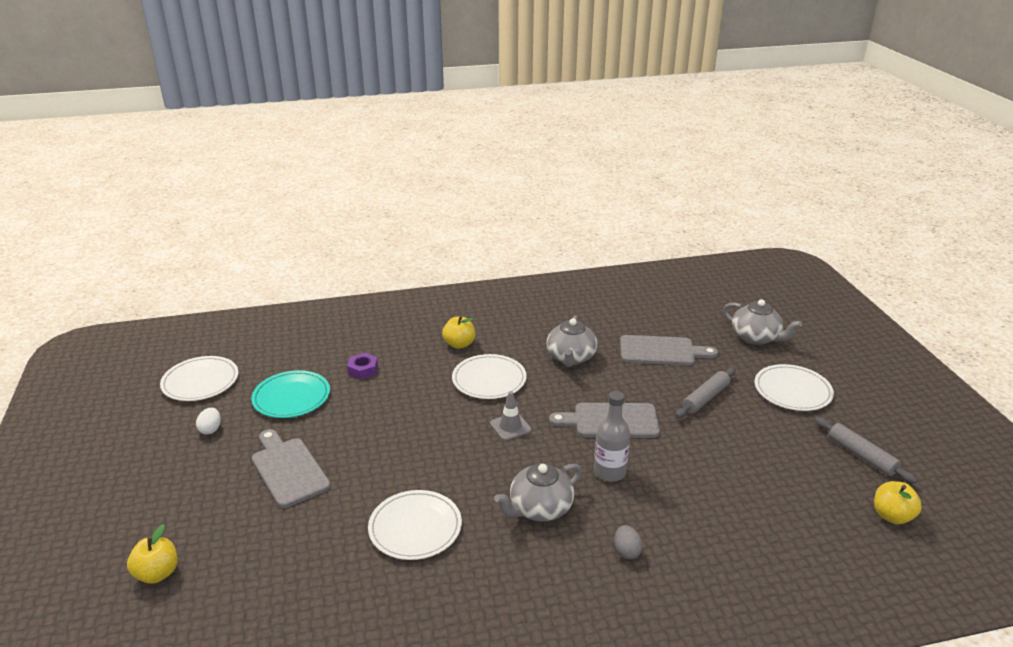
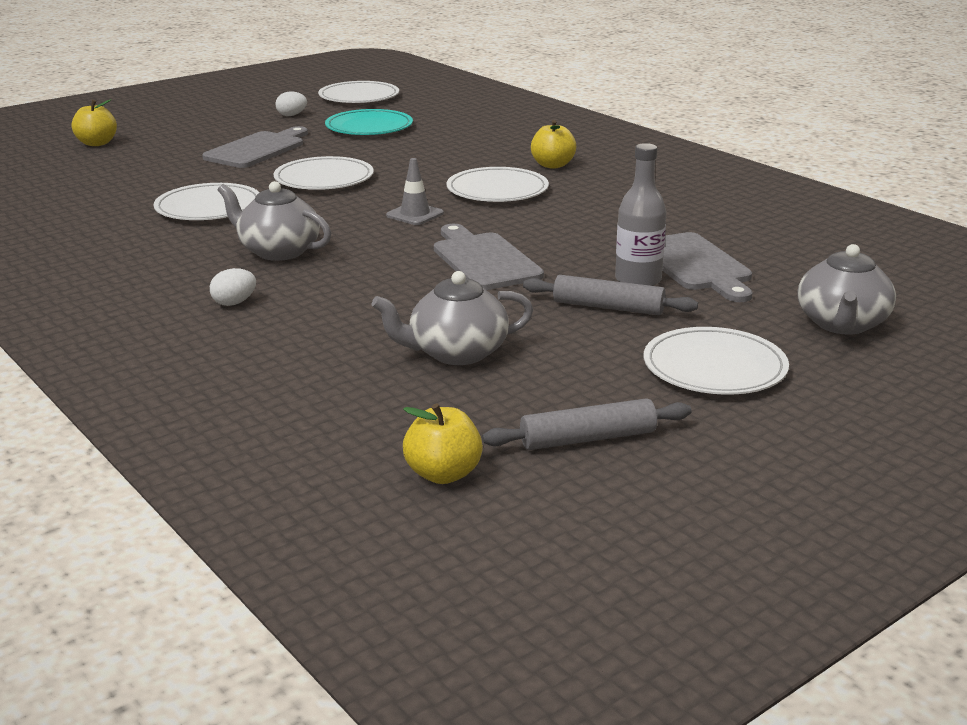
camera: 65 degrees right, 5 degrees down
purple nut [347,353,378,379] -> none
grey teapot [547,315,597,367] -> grey teapot moved to [372,271,533,365]
grey bottle [594,391,630,482] -> grey bottle moved to [615,143,666,286]
grey egg [614,525,643,559] -> white egg [210,268,256,306]
grey rolling pin [815,417,918,484] -> grey rolling pin turned 45 degrees clockwise [482,398,692,450]
none -> white plate [273,156,374,190]

